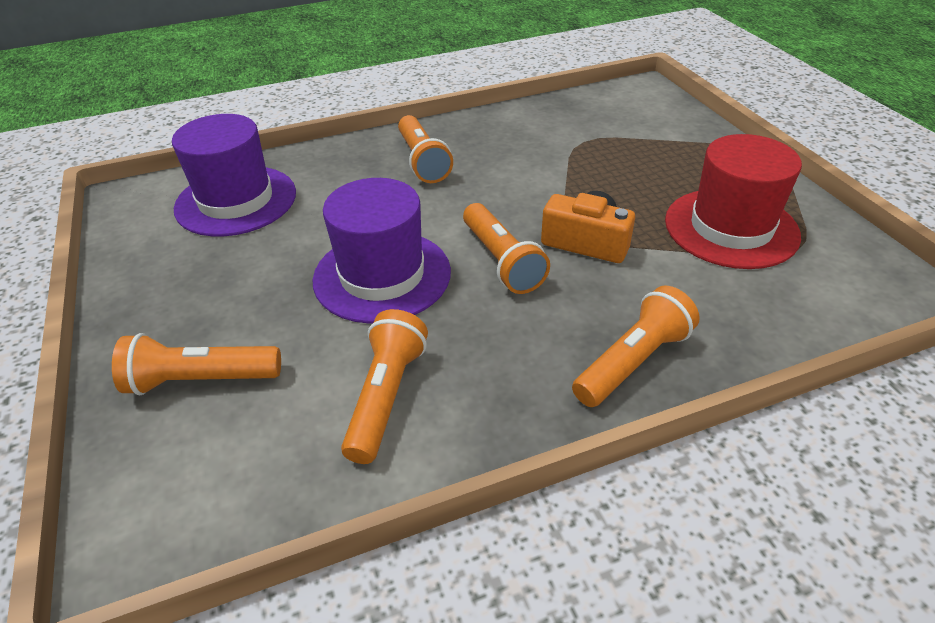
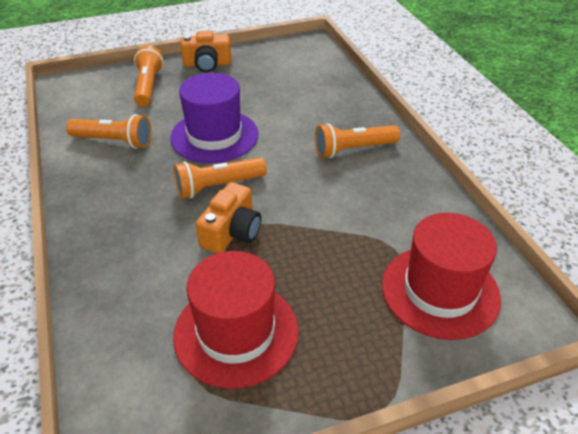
camera: 90 degrees right, 0 degrees up
purple hat [172,114,296,236] -> none
orange flashlight [572,286,700,407] -> none
none -> orange camera [181,31,231,72]
none -> red hat [382,213,501,340]

